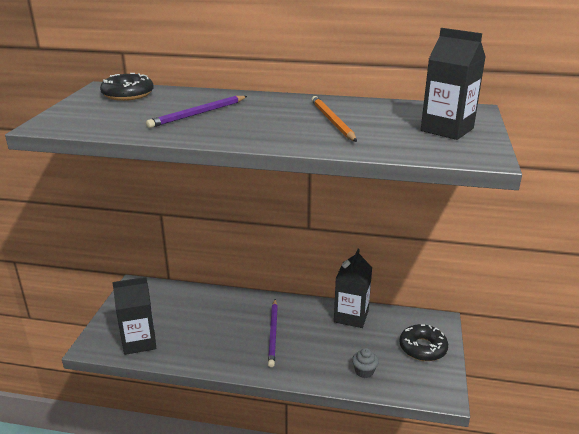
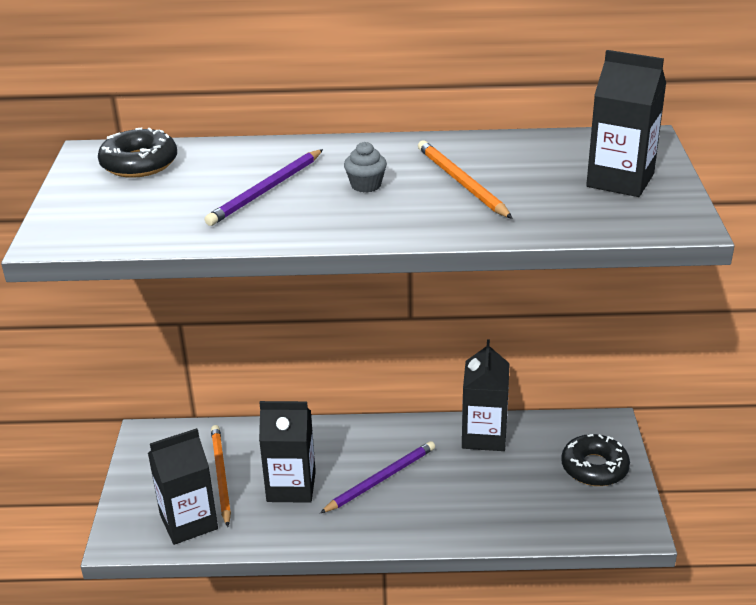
camera: 10 degrees left, 5 degrees up
purple pencil [268,299,278,367] -> purple pencil turned 120 degrees counterclockwise [320,441,435,513]
grey cupcake [352,348,379,378] -> grey cupcake moved to [344,142,387,193]
none -> orange pencil [211,425,231,527]
none -> black carton [259,401,316,503]

